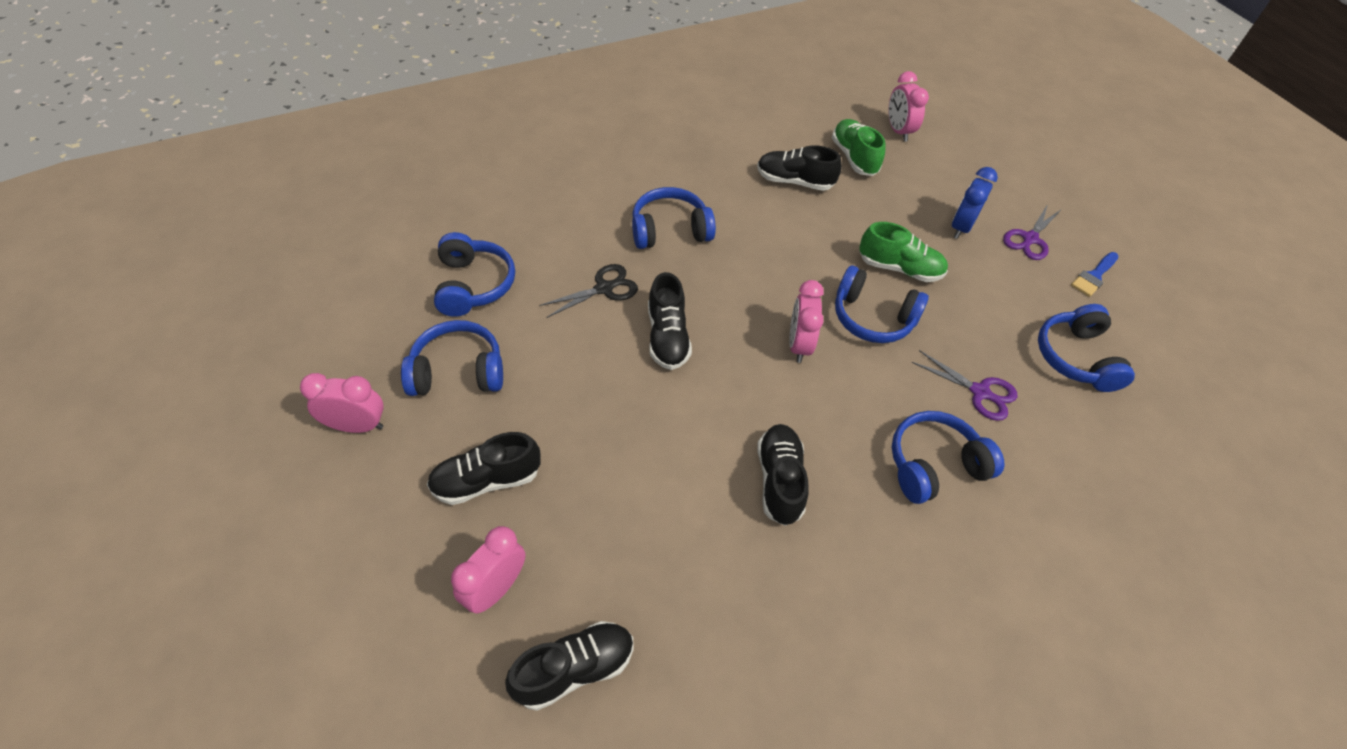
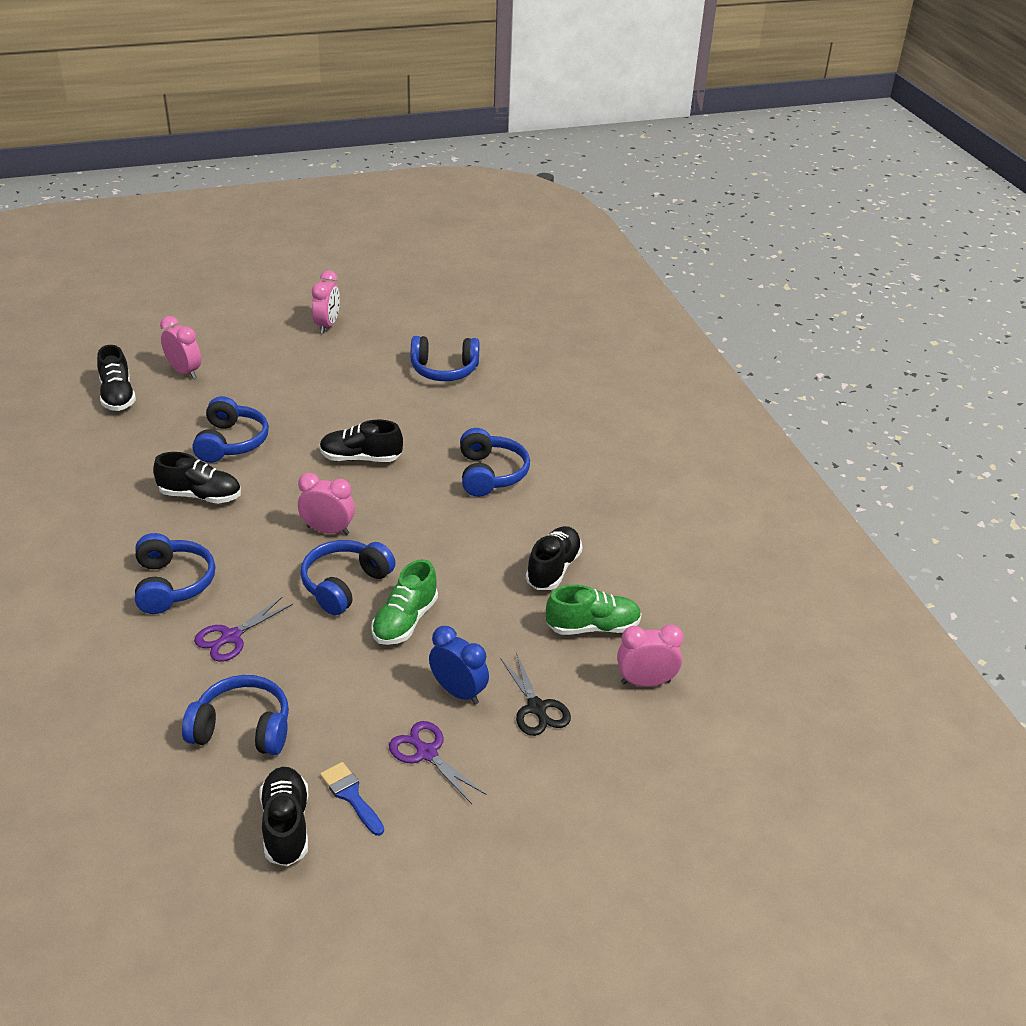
camera: 100 degrees right, 15 degrees down
blue headphones [401,320,503,396] -> blue headphones moved to [192,396,269,463]
black shoe [427,432,541,505] -> black shoe moved to [259,767,308,867]
black scissors [539,264,638,318] -> black scissors moved to [500,652,571,736]

